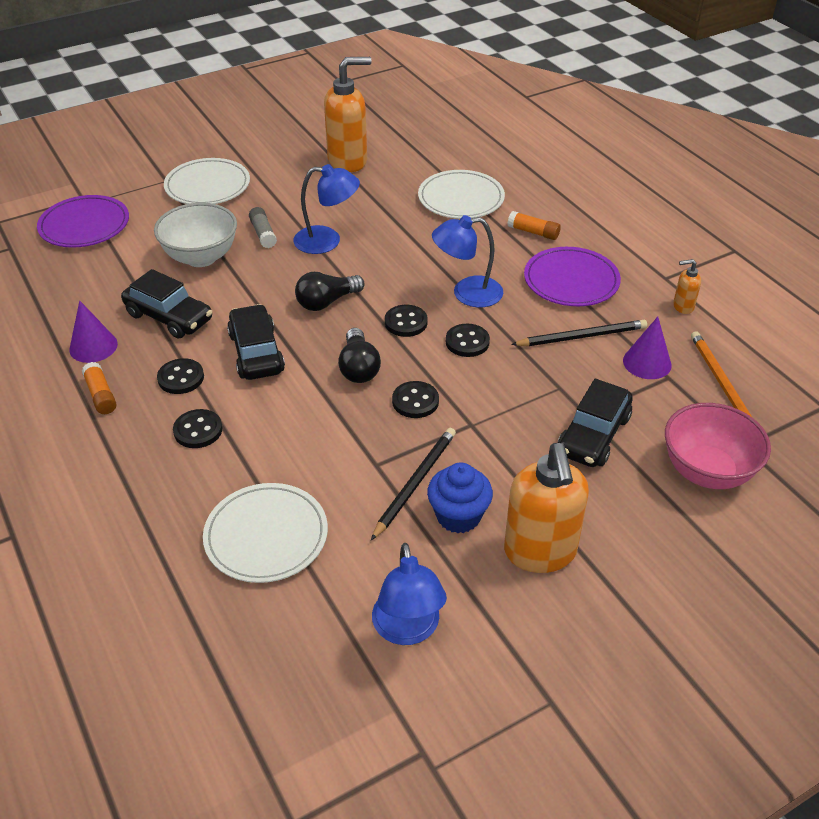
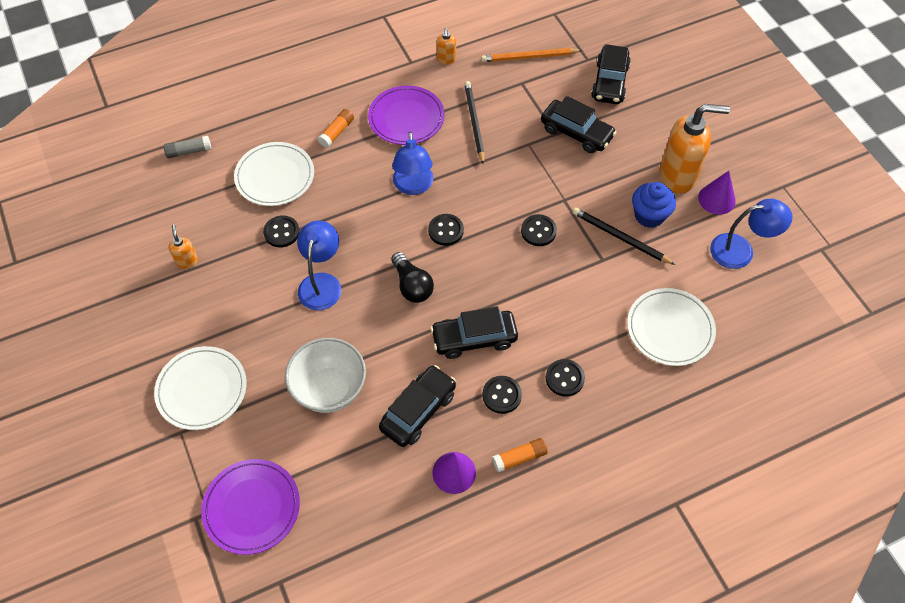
camera: 85 degrees left, 15 degrees up
grey glue stick [249,207,277,248] -> grey glue stick moved to [164,136,211,158]
orange soap dispenser [324,57,371,172] -> orange soap dispenser [169,225,198,269], size x0.45
black light bulb [338,328,381,383] -> none
black button [446,324,490,357] -> black button moved to [263,215,300,248]
purple cone [623,317,672,379] -> purple cone moved to [698,171,736,215]
pink bowl [665,403,771,489] -> black car [591,44,631,104]

